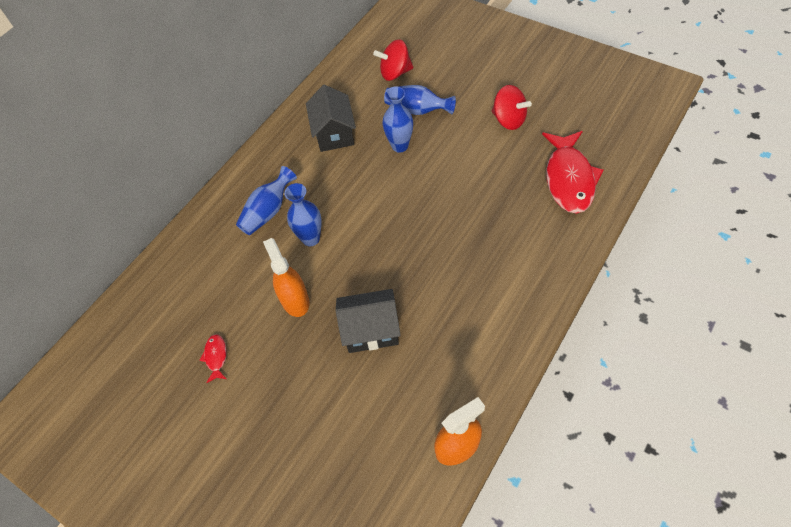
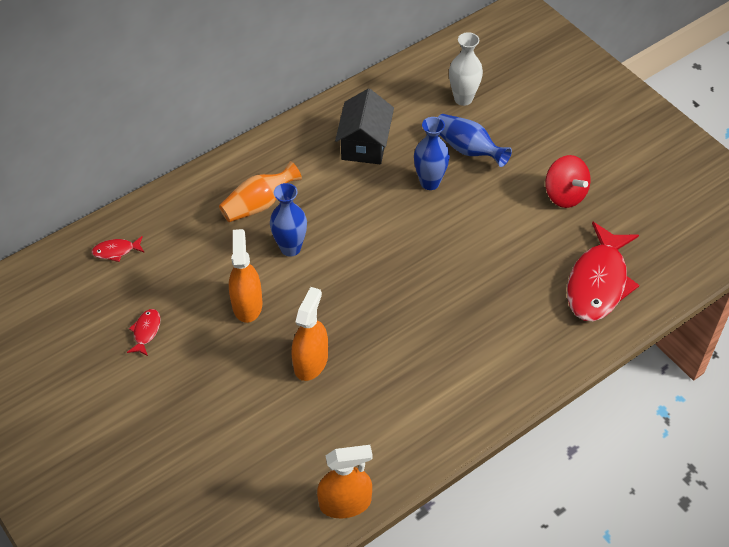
camera: 15 degrees right, 5 degrees down
blue vase [236,166,297,235] -> orange vase [219,161,302,222]
black house [336,289,401,353] -> orange spray bottle [292,287,328,381]
red spinning top [373,39,413,81] -> white vase [449,32,483,106]
none -> red fish [91,236,145,262]

